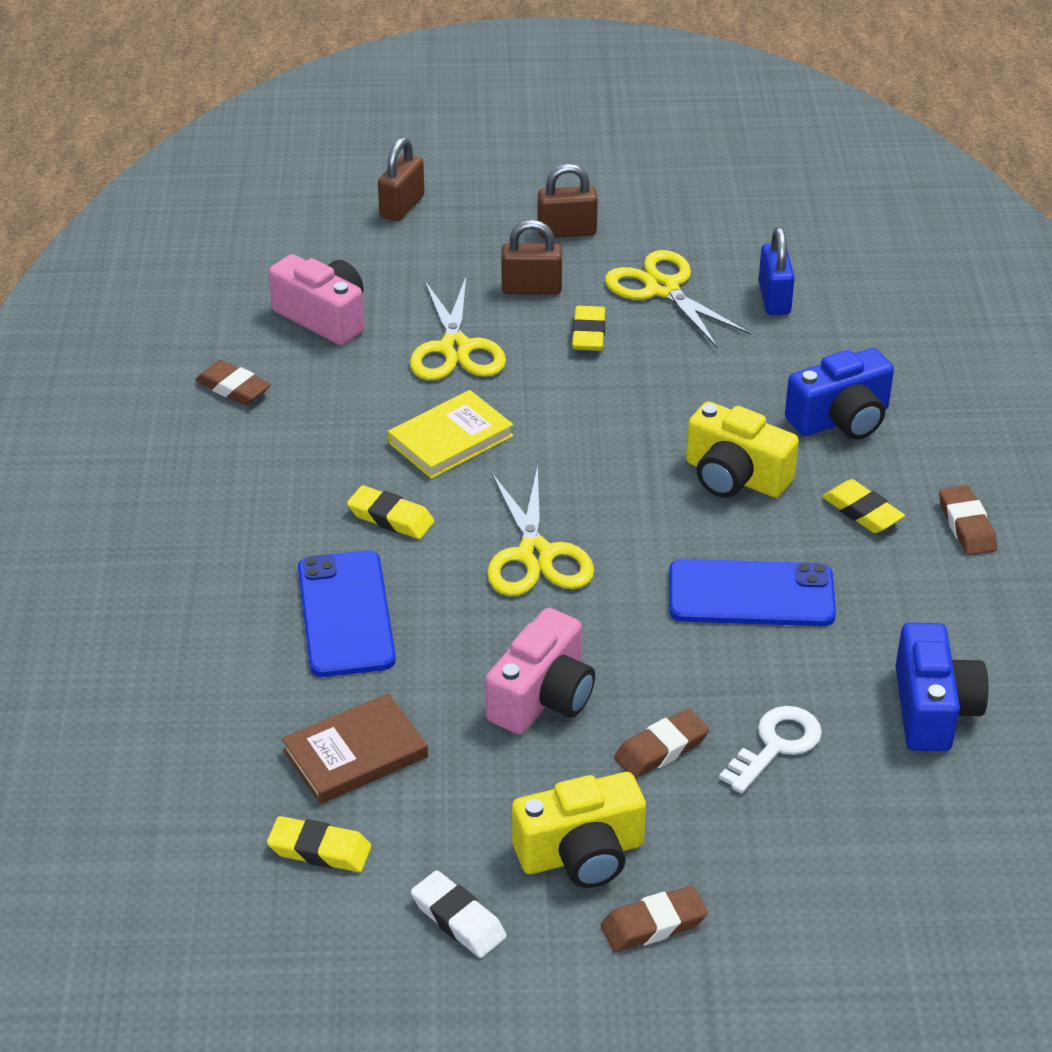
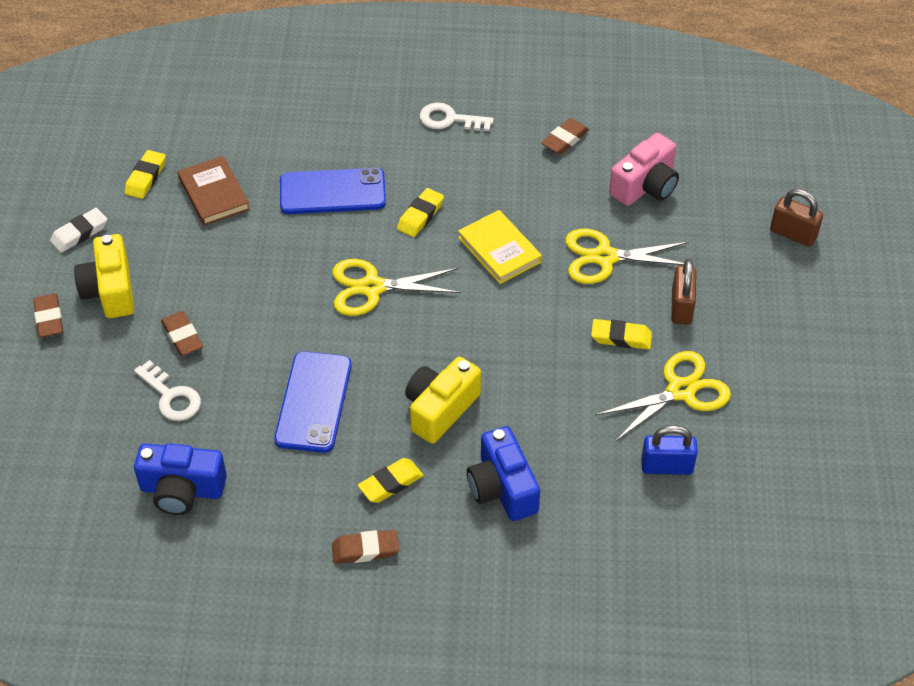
camera: 95 degrees right, 10 degrees up
pink camera [485,608,595,734] -> none
brown padlock [538,164,598,238] -> none
none -> white key [420,102,494,131]

